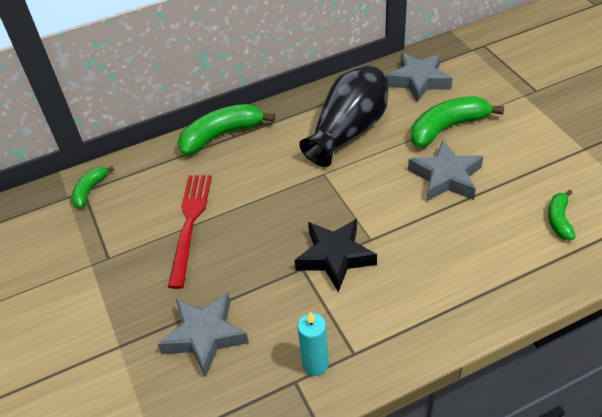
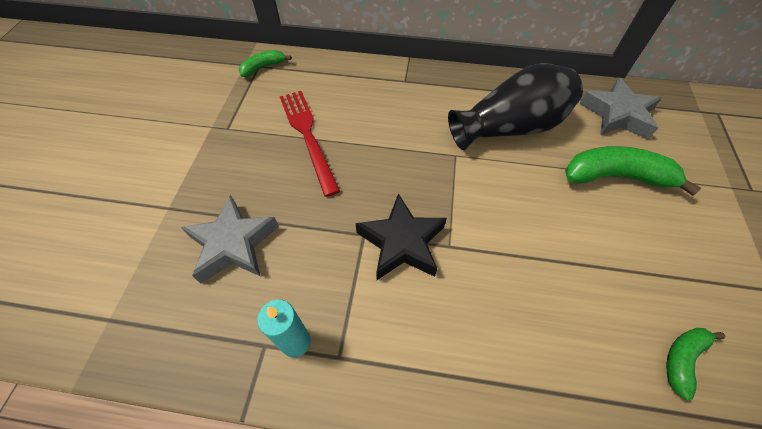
camera: 30 degrees right, 10 degrees up
red fork [168,175,212,289] -> red fork turned 60 degrees counterclockwise [280,91,340,197]
green banana [178,104,275,155] -> none
grey star [408,140,483,202] -> none

